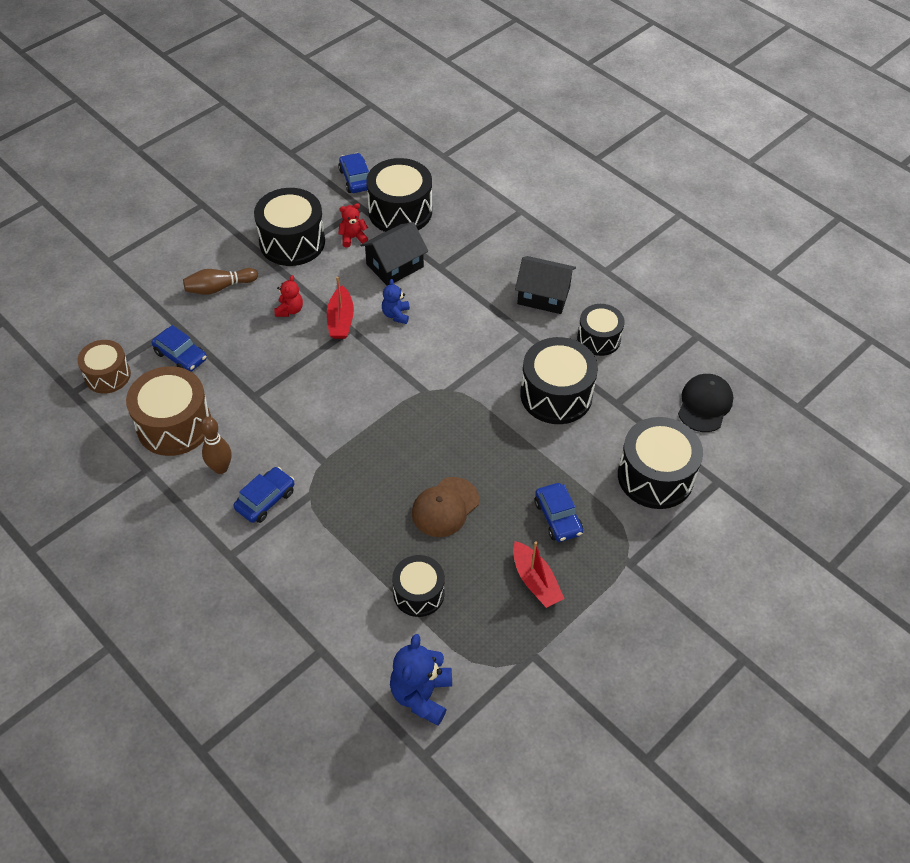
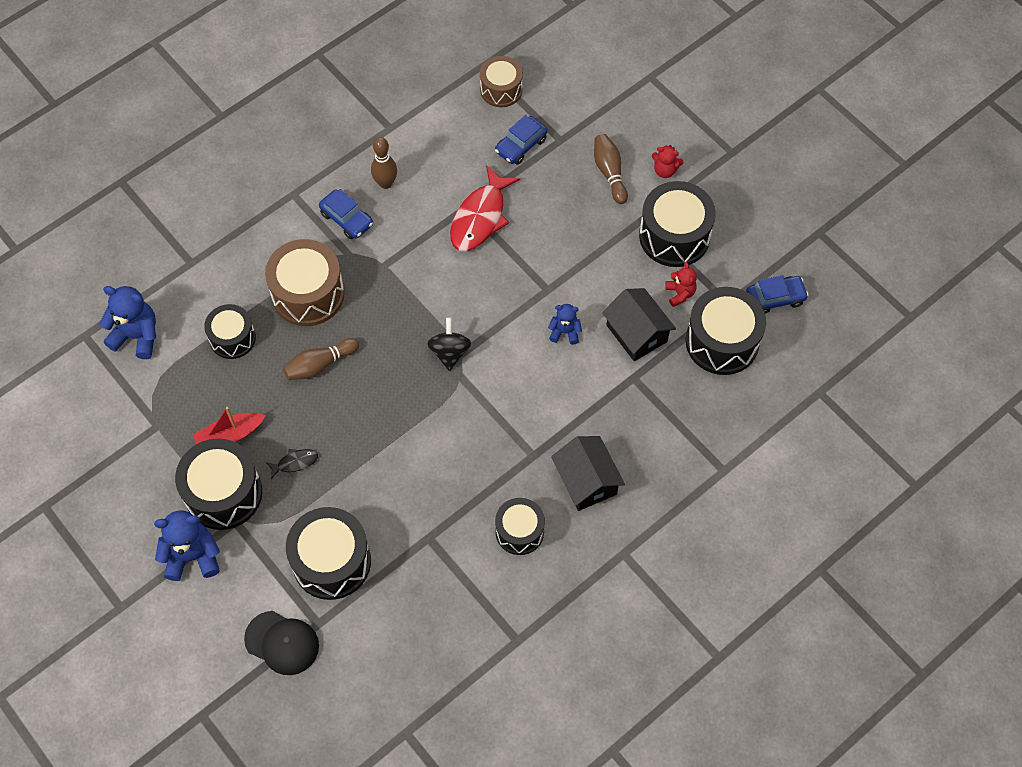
camera: 95 degrees right, 10 degrees up
brown drum [126,366,211,456] -> brown drum moved to [265,239,344,326]
red teddy bear [275,275,303,317] -> red teddy bear moved to [652,145,683,178]
red boat [327,277,354,339] -> none
brown cap [412,477,479,537] -> brown bowling pin [283,338,359,380]
black house [515,256,576,314] -> black house turned 45 degrees counterclockwise [551,436,625,511]
black drum [520,337,598,424] -> black drum moved to [175,438,262,530]
blue car [535,483,583,542] -> black fish [266,449,318,479]
black cap [678,374,733,432] -> black cap moved to [244,611,319,675]
none -> blue teddy bear [154,510,220,581]
none -> black spinning top [427,317,471,371]
none -> red fish [450,165,520,252]

